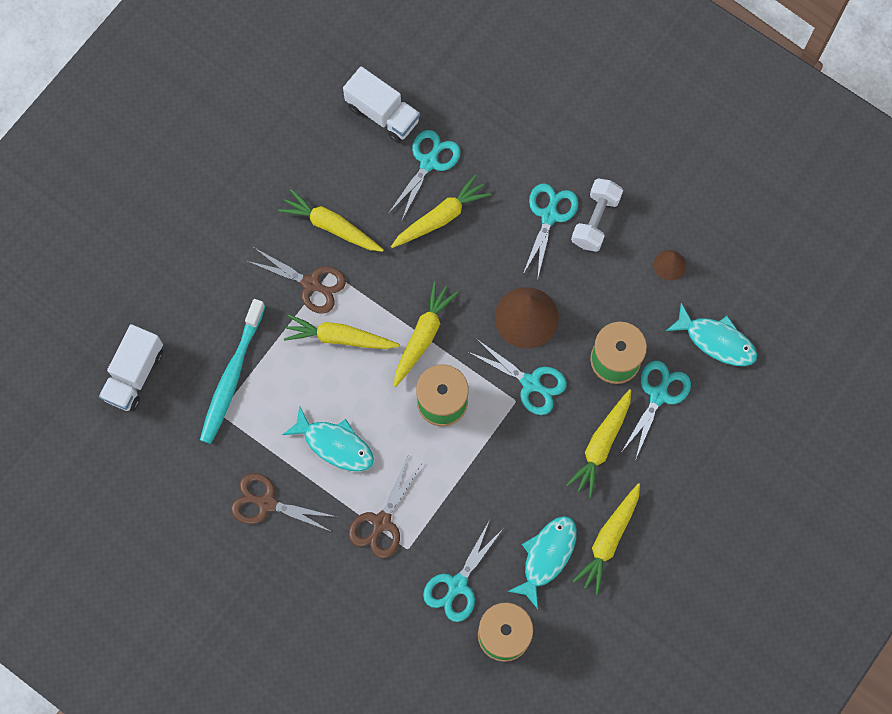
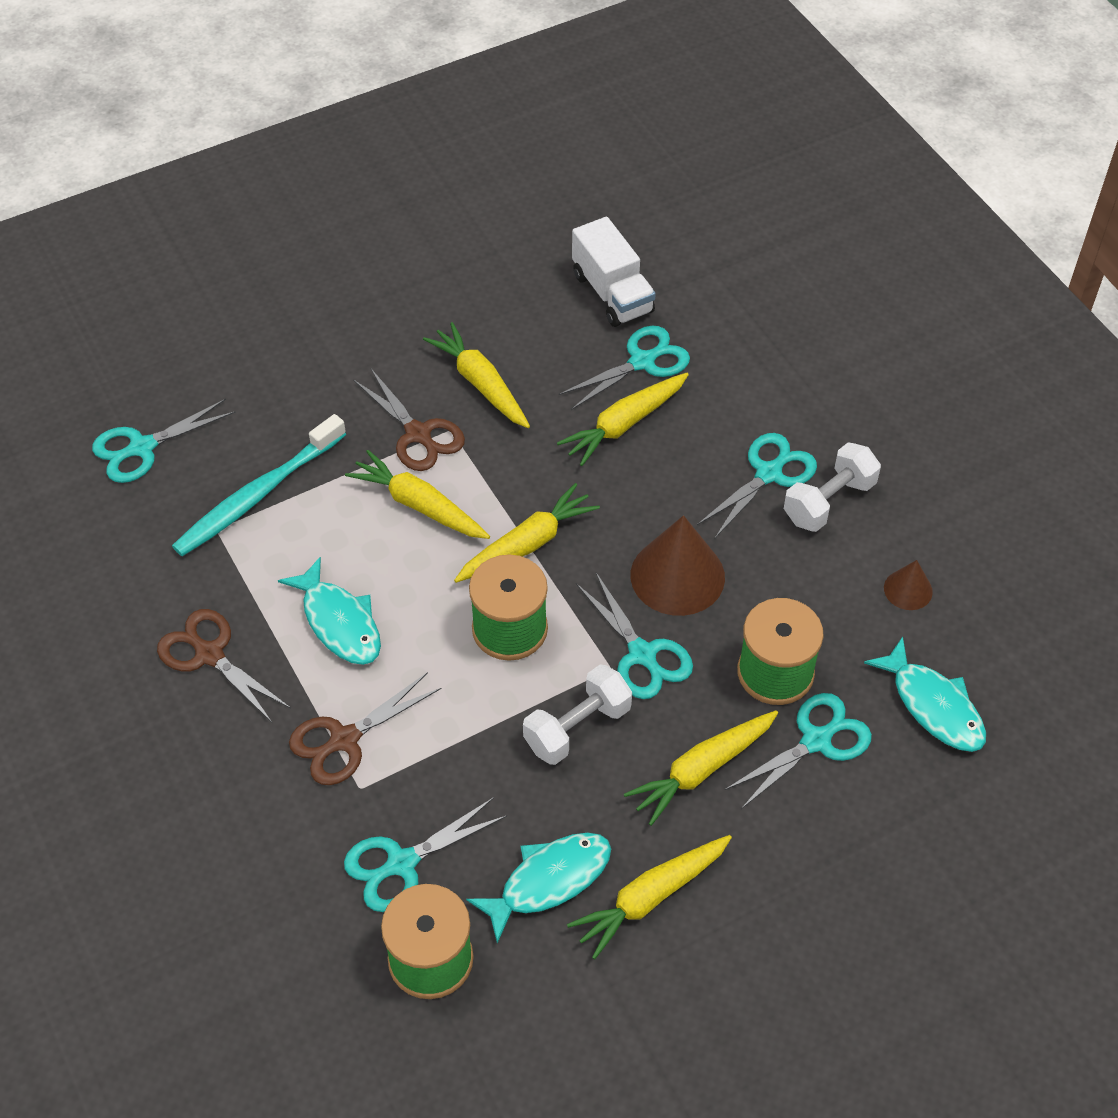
camera: 25 degrees right, 20 degrees down
white truck [99,324,163,411] -> turquoise scissors [92,399,236,483]
yellow carrot [391,174,491,248] -> yellow carrot turned 150 degrees clockwise [557,373,689,466]
none -> white dumbbell [523,664,632,765]

